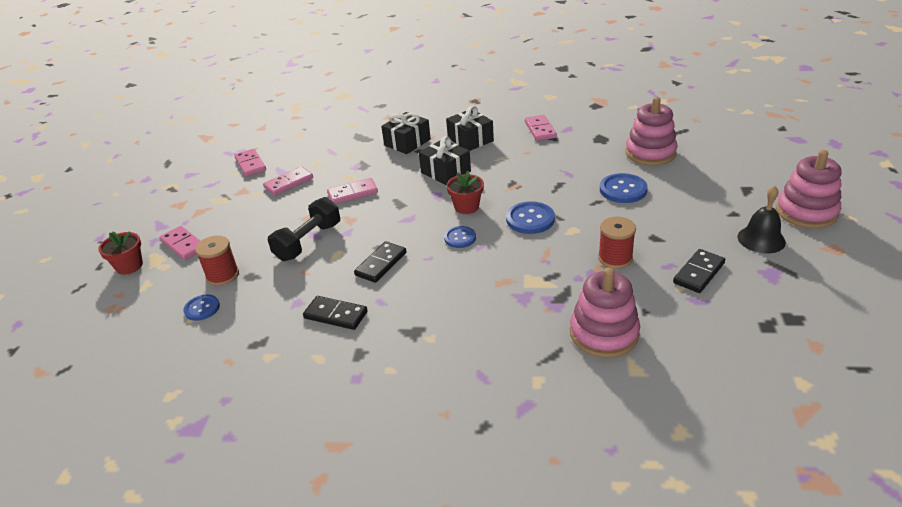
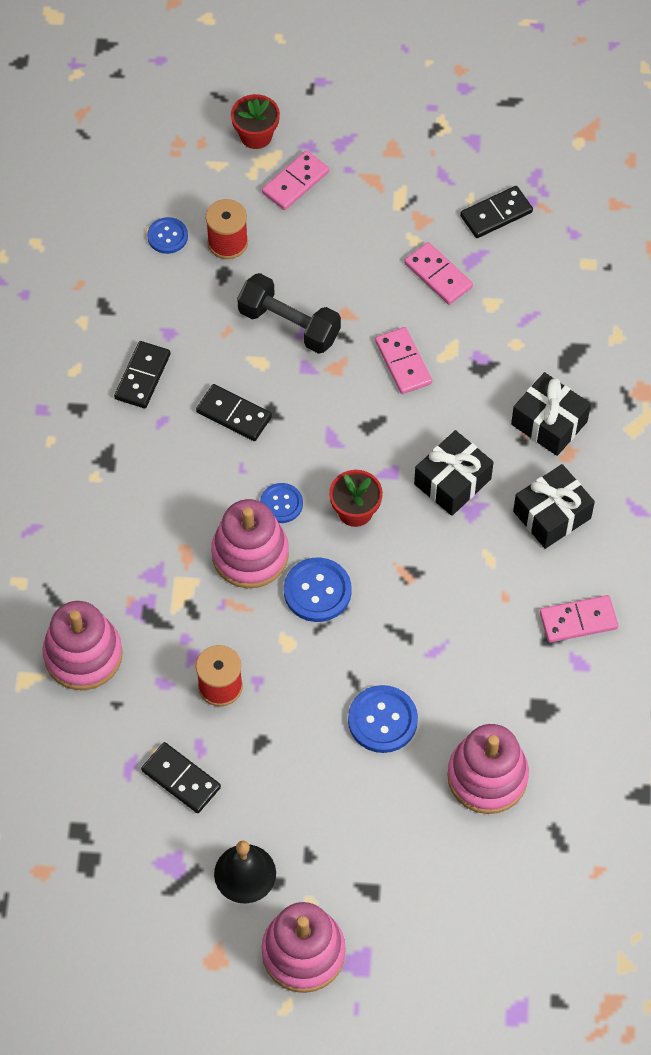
camera: 85 degrees right, 25 degrees up
pink domino [234,149,266,177] -> black domino [460,186,533,238]
none -> pink stacking toy [211,499,289,588]

